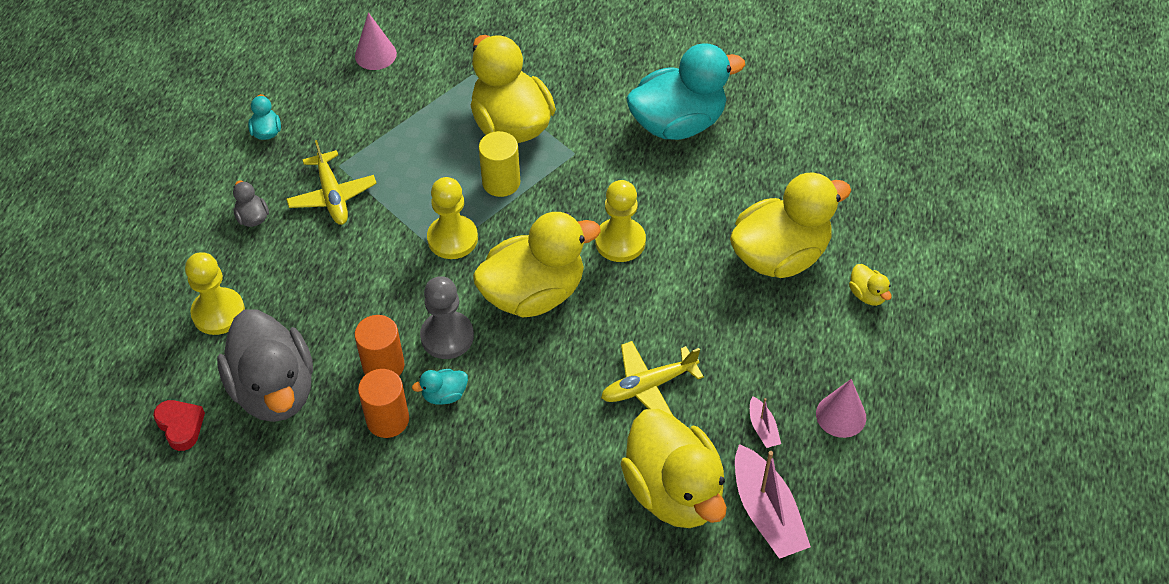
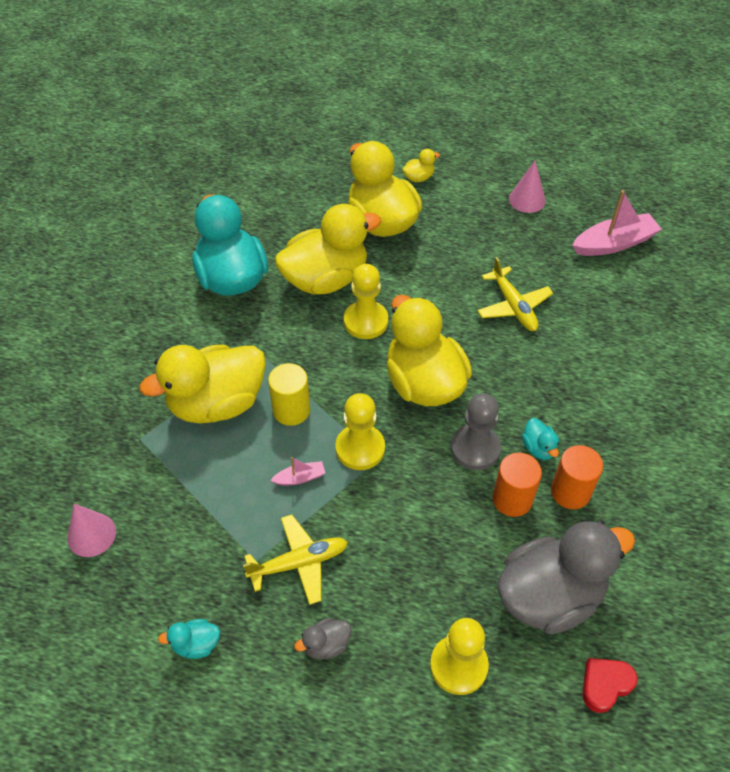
camera: 90 degrees left, 0 degrees up
yellow duck [621,409,727,528] -> yellow duck moved to [275,204,381,295]
pink boat [750,396,781,448] -> pink boat moved to [270,457,325,485]

